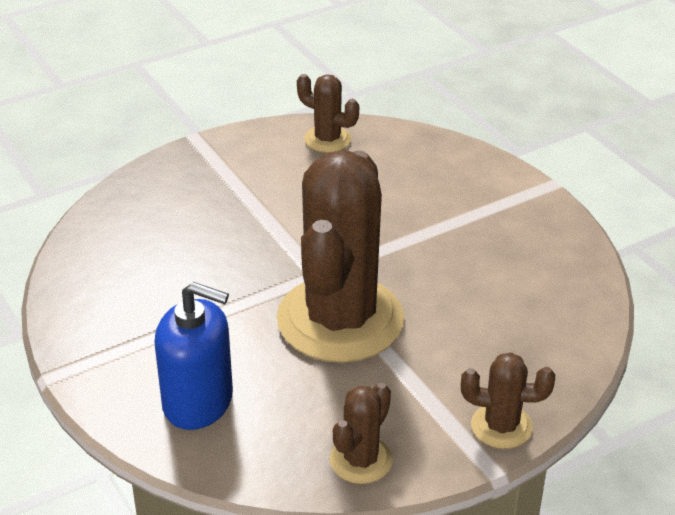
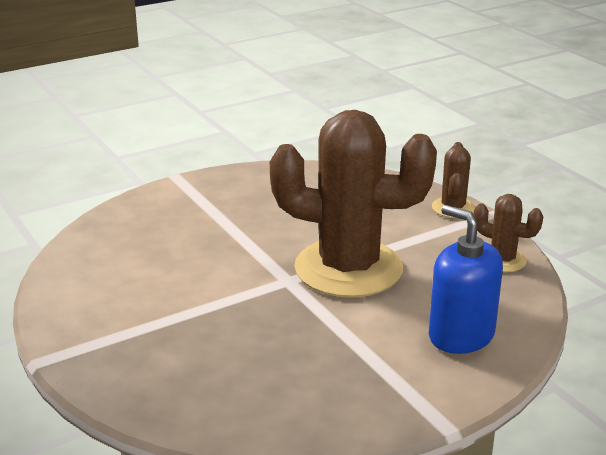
camera: 90 degrees left, 10 degrees down
blue soap dispenser [154,282,233,430] -> blue soap dispenser turned 60 degrees counterclockwise [429,205,503,354]
brown cactus [297,74,359,153] -> none

